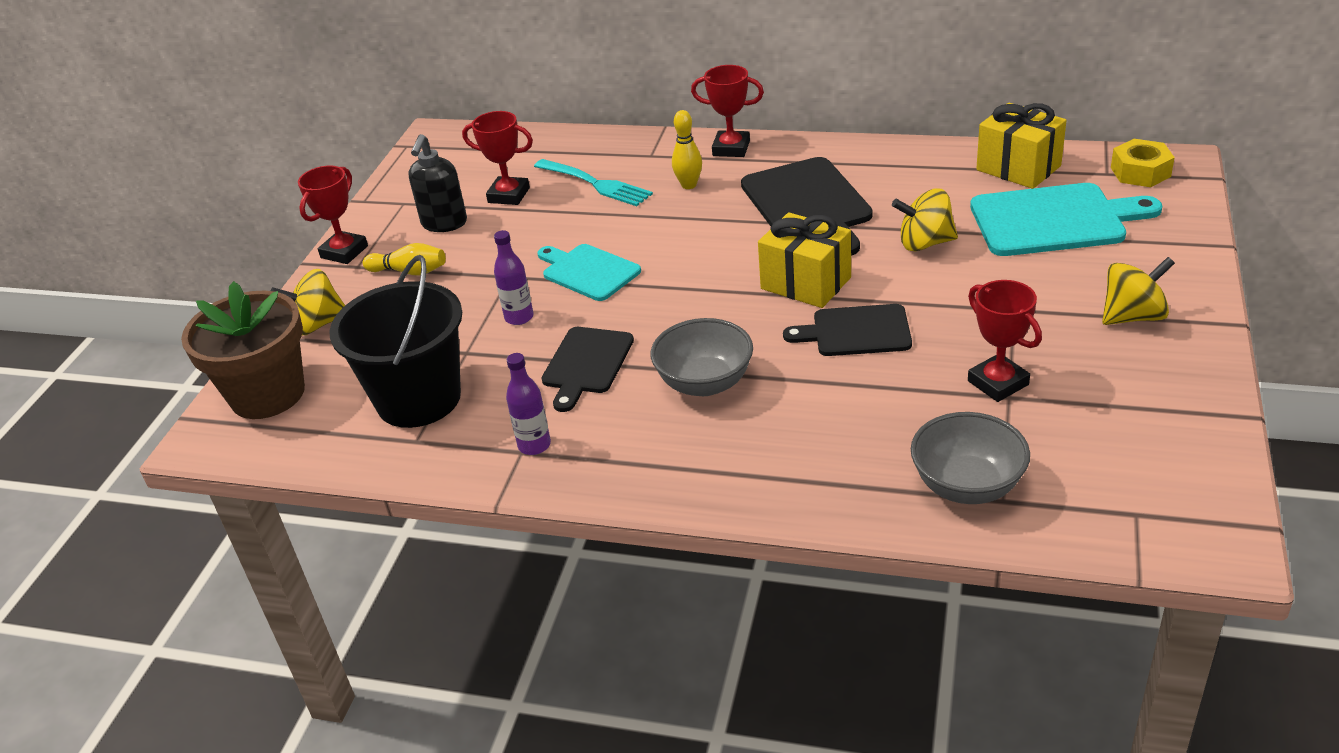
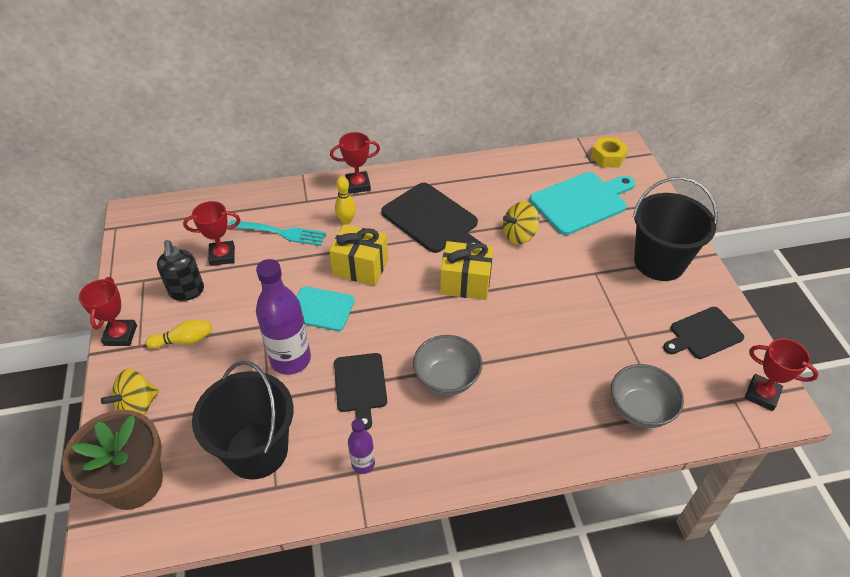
camera: 30 degrees left, 10 degrees up
purple bottle [494,230,534,325] -> purple bottle [256,259,311,375], size x1.94
black cutting board [783,304,912,356] -> black cutting board moved to [663,307,744,359]
red trophy [968,280,1042,402] -> red trophy moved to [745,338,818,411]
yellow gift [976,103,1067,189] -> yellow gift moved to [329,224,388,286]
yellow spinning top [1102,257,1175,325] -> black bucket [633,177,718,281]

